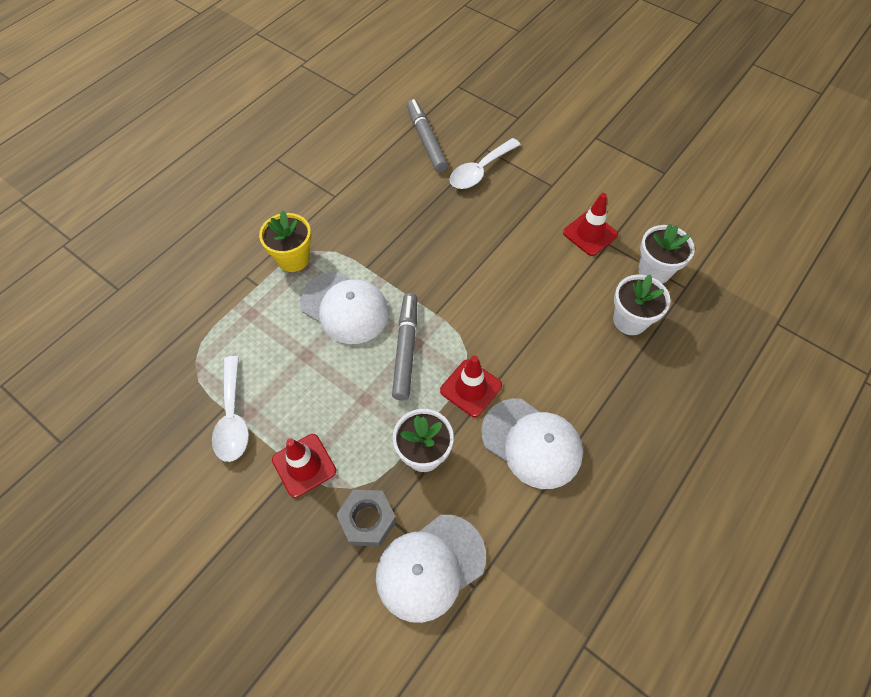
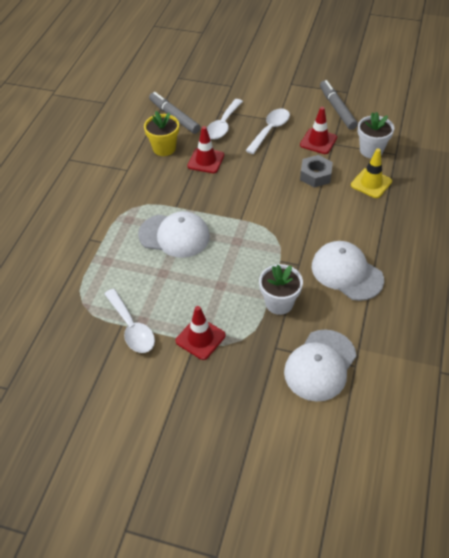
camera: 20 degrees left, 10 degrees down
yellow flower pot [259,211,311,272] -> yellow flower pot moved to [144,111,179,156]
grey nut [336,490,397,547] -> grey nut moved to [300,155,333,188]
grey marker [392,293,417,400] -> grey marker moved to [320,80,358,130]
red traffic cone [440,355,502,417] -> red traffic cone moved to [187,126,224,173]
white cap [481,399,583,489] -> white cap turned 150 degrees counterclockwise [312,241,384,301]
white flower pot [613,275,671,335] -> yellow traffic cone [351,148,392,198]
none -> white spoon [245,109,290,154]

